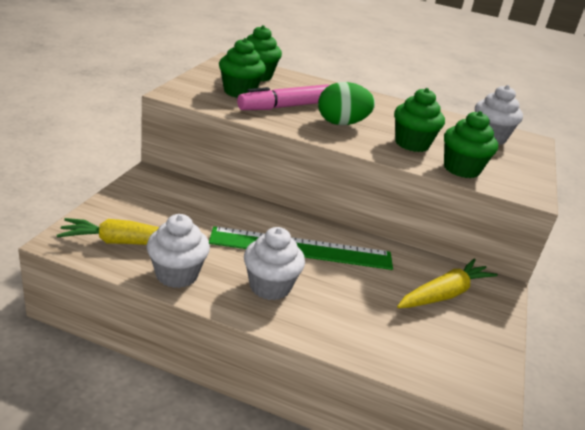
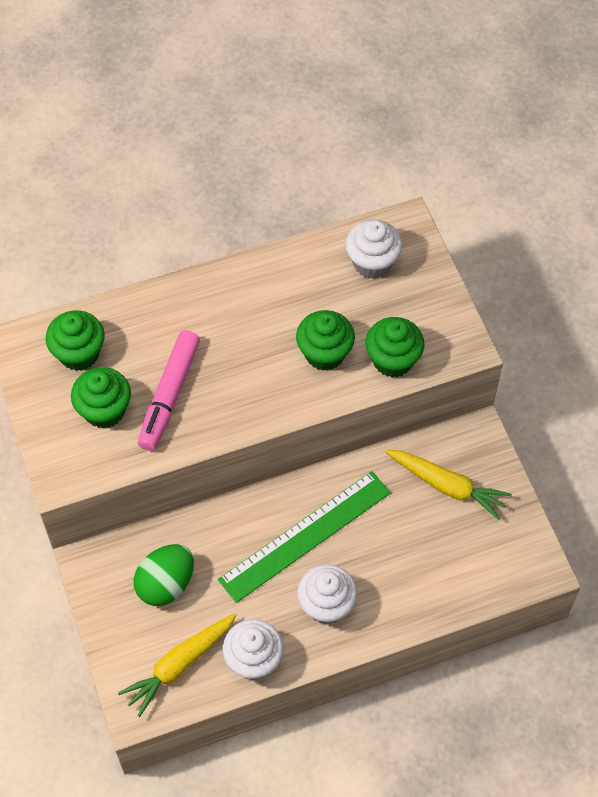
camera: 35 degrees left, 30 degrees up
green egg [318,82,375,125] -> green egg moved to [134,544,194,606]
yellow carrot [397,259,498,308] -> yellow carrot turned 105 degrees clockwise [385,450,512,520]

